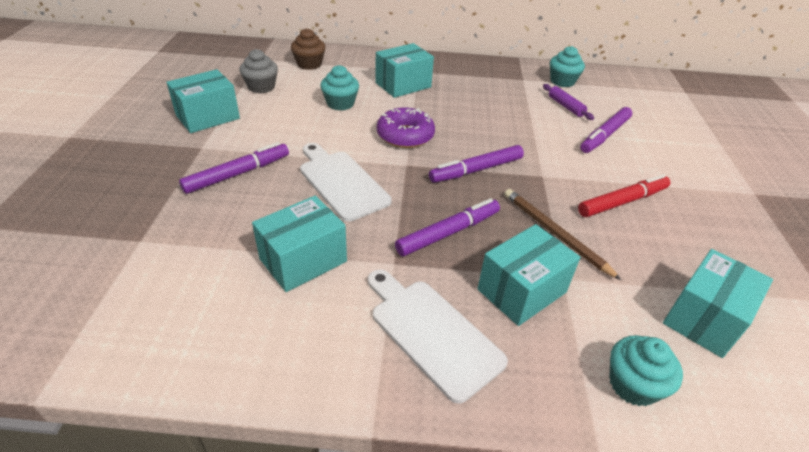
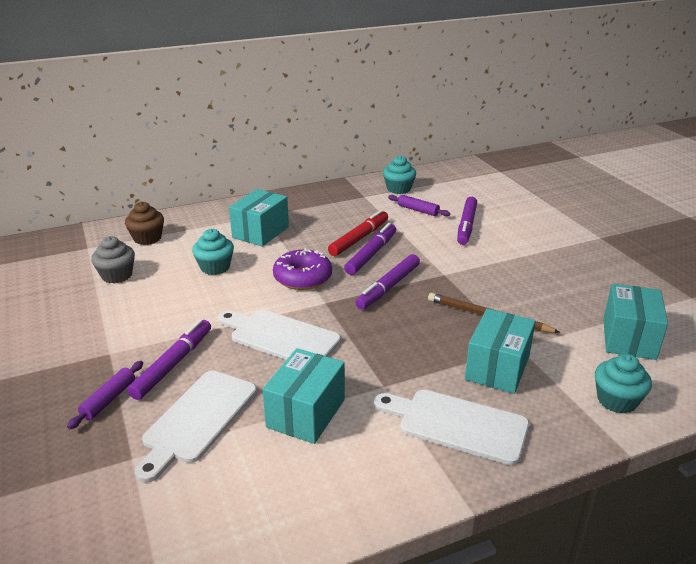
camera: 25 degrees left, 10 degrees down
turquoise box [166,69,240,133] -> none
purple marker [395,198,500,256] -> purple marker moved to [344,223,396,275]
red marker [578,174,670,217] -> red marker moved to [328,210,388,256]
none -> purple rolling pin [67,361,143,429]
none -> white cutting board [135,370,257,483]

